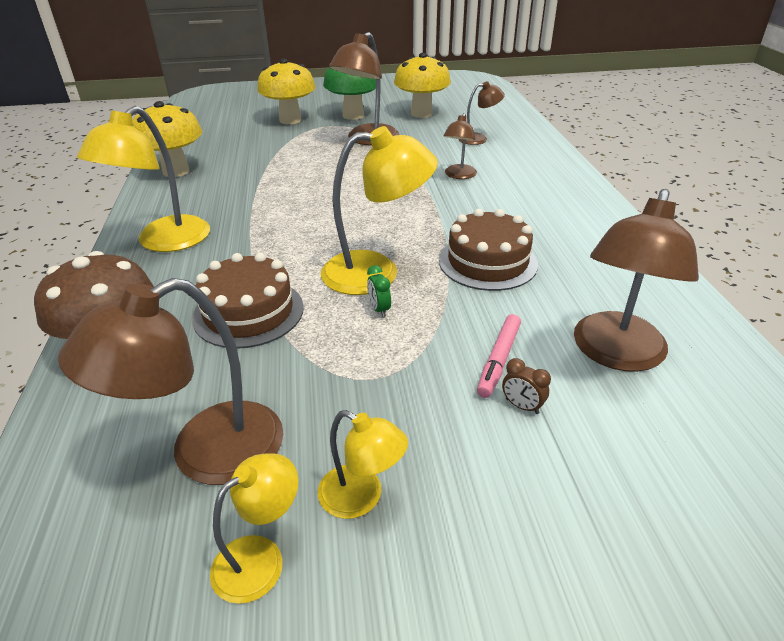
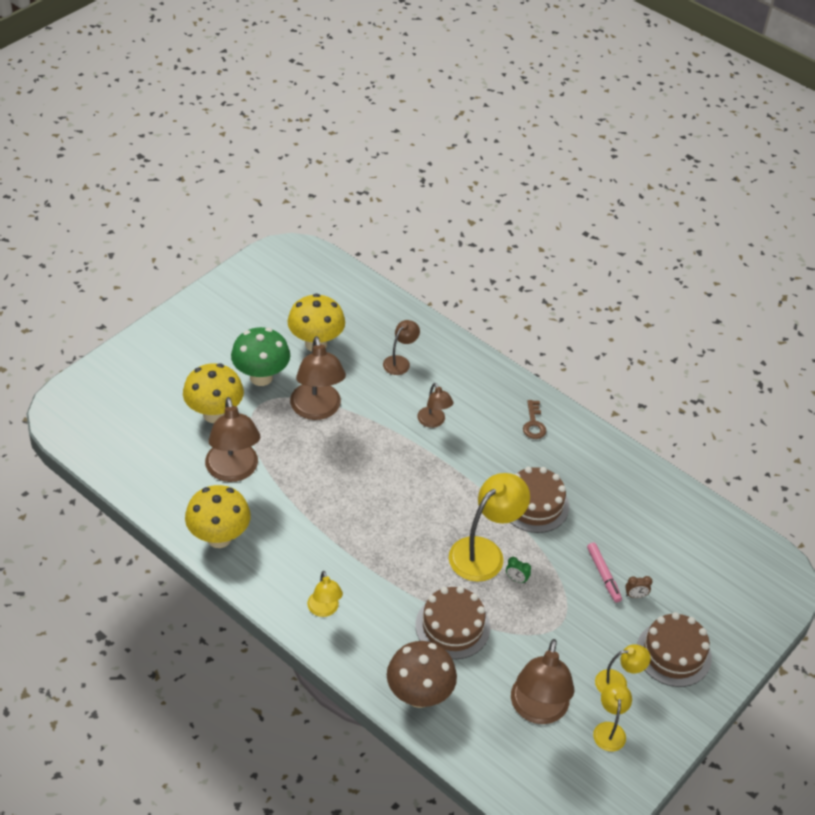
camera: 45 degrees left, 10 degrees up
yellow lamp [77,106,210,252] -> yellow lamp [307,571,343,617], size x0.55
brown lamp [574,189,699,372] -> brown lamp moved to [205,397,260,482]
none -> brown key [523,400,546,439]
none -> brown cake [637,612,712,687]

